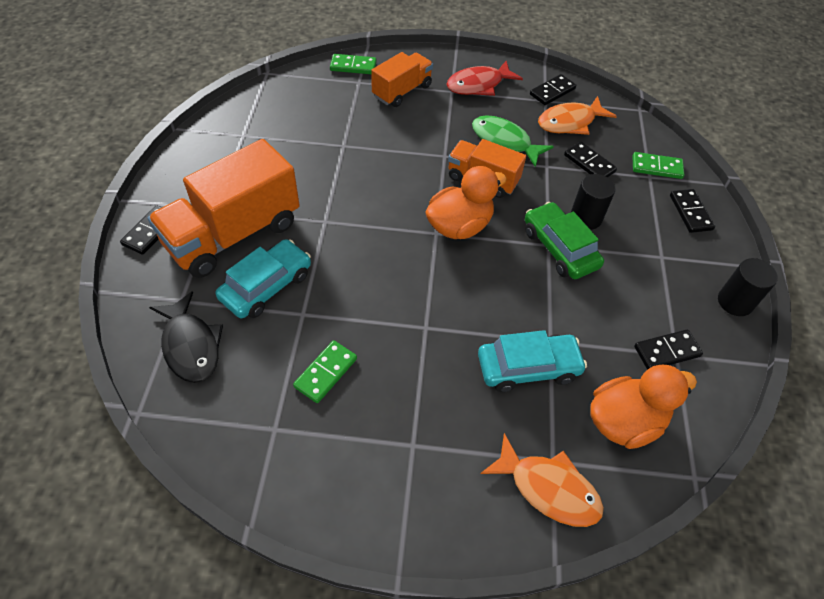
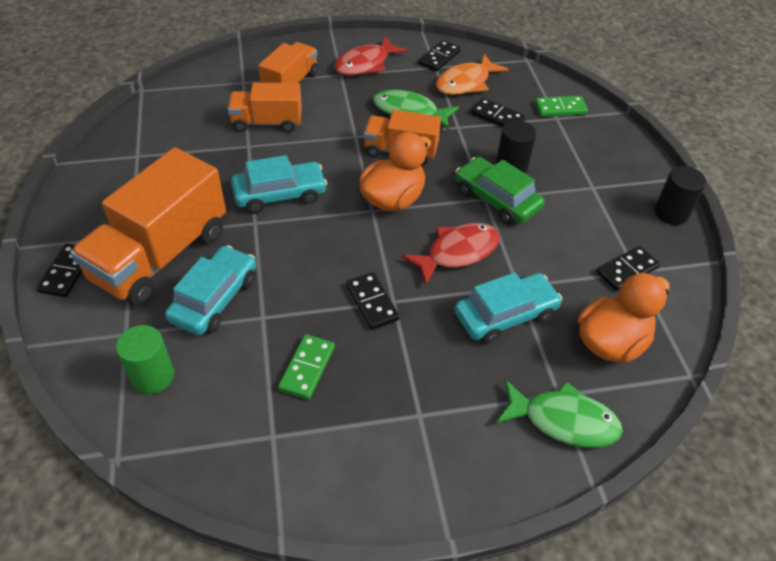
camera: 15 degrees left, 5 degrees down
black fish [149,291,223,383] -> green cylinder [116,325,174,394]
green domino [330,54,377,74] -> none
orange fish [481,433,604,527] -> green fish [496,379,623,448]
black domino [670,189,715,233] -> black domino moved to [346,272,400,330]
none -> orange truck [227,83,302,132]
none -> turquoise car [231,155,327,213]
none -> red fish [401,223,500,285]

